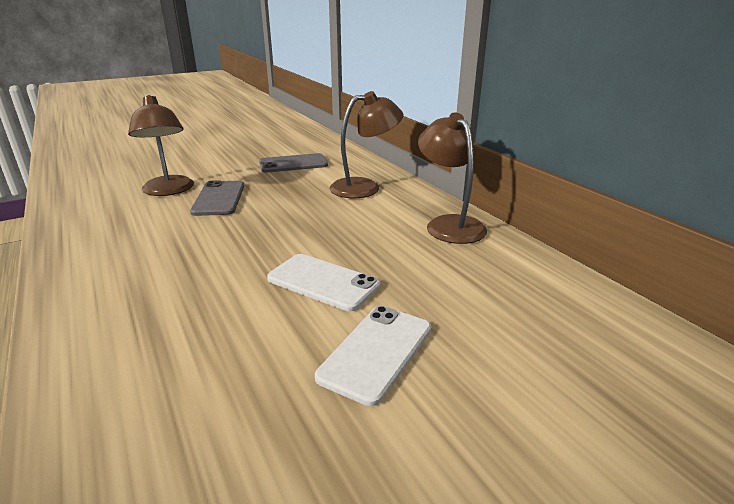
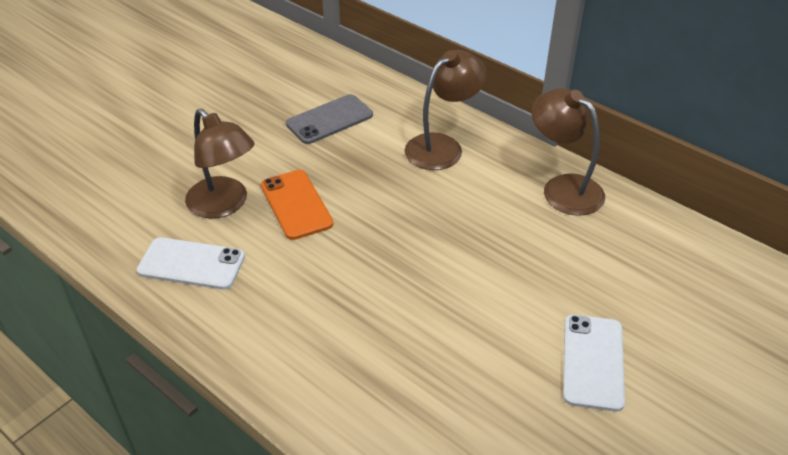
camera: 20 degrees left, 15 degrees up
grey phone [190,180,244,216] -> orange phone [261,170,333,240]
white phone [267,254,380,311] -> white phone moved to [137,237,245,290]

